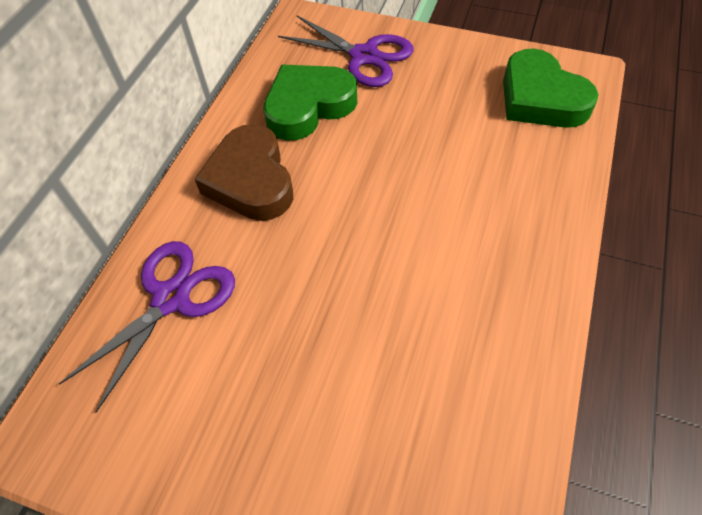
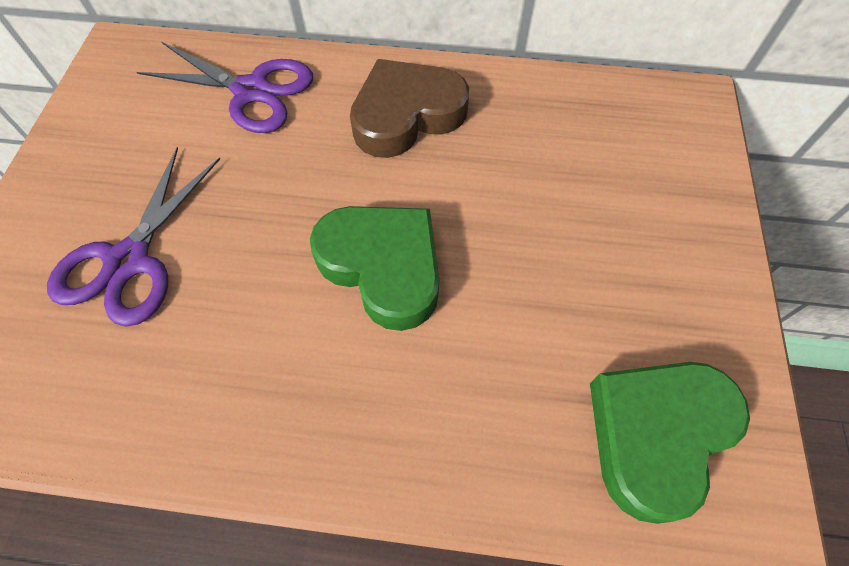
camera: 75 degrees right, 5 degrees up
green heart [263,65,357,140] -> green heart moved to [310,206,439,331]
purple scissors [278,16,413,87] -> purple scissors moved to [47,147,220,326]

